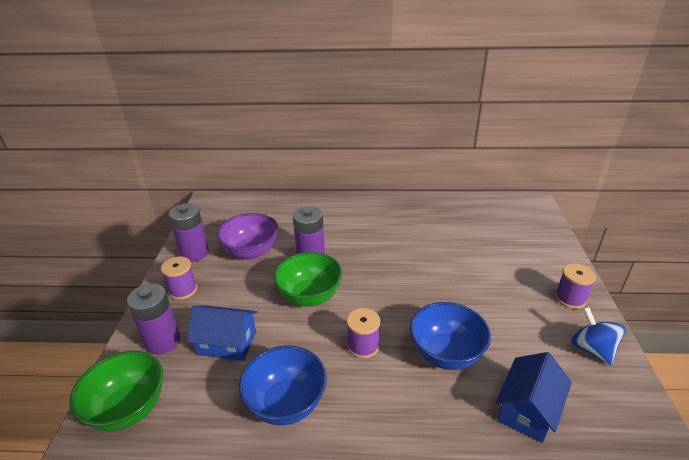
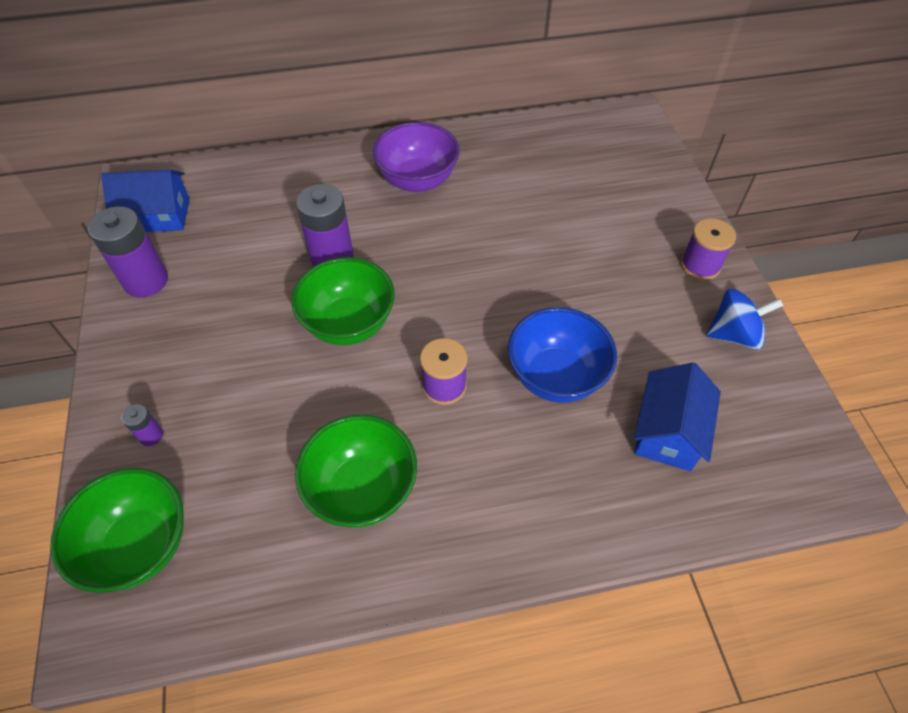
camera: 15 degrees left, 20 degrees up
purple battery [127,283,180,355] -> purple battery [122,404,163,446], size x0.46
purple spool [161,256,197,300] -> none
blue house [187,306,257,361] -> blue house moved to [101,169,190,232]
purple bowl [217,213,278,260] -> purple bowl moved to [373,122,460,192]
blue bowl [239,345,327,425] -> green bowl [295,414,417,528]
blue spinning top [571,307,626,365] -> blue spinning top turned 120 degrees clockwise [706,288,783,350]

